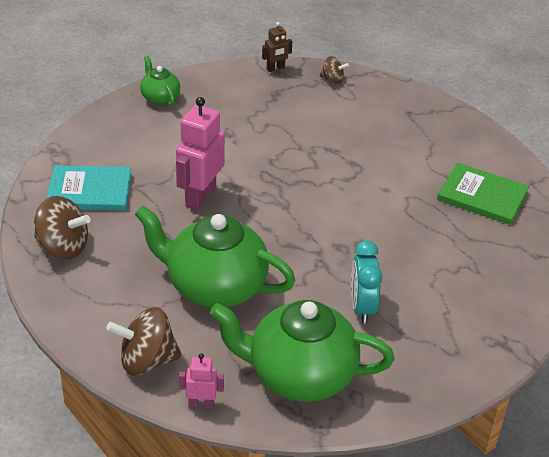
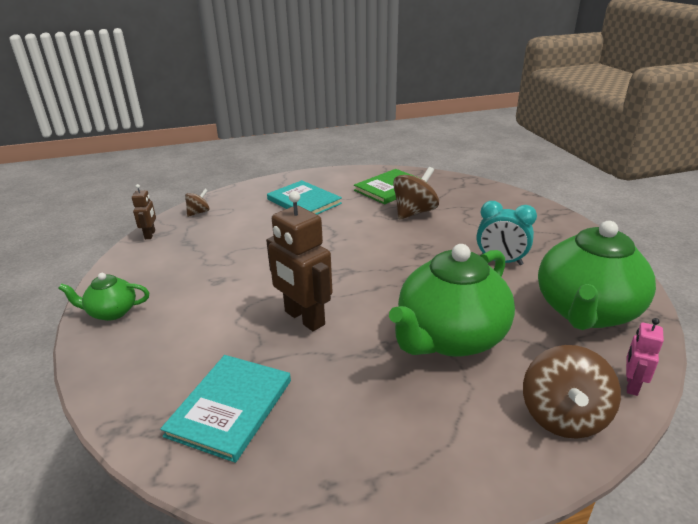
camera: 65 degrees left, 10 degrees down
brown spinning top [34,196,90,260] -> brown spinning top moved to [393,167,439,220]
pink robot [176,97,225,210] -> brown robot [266,191,332,331]
none -> turquoise book [267,180,342,215]

